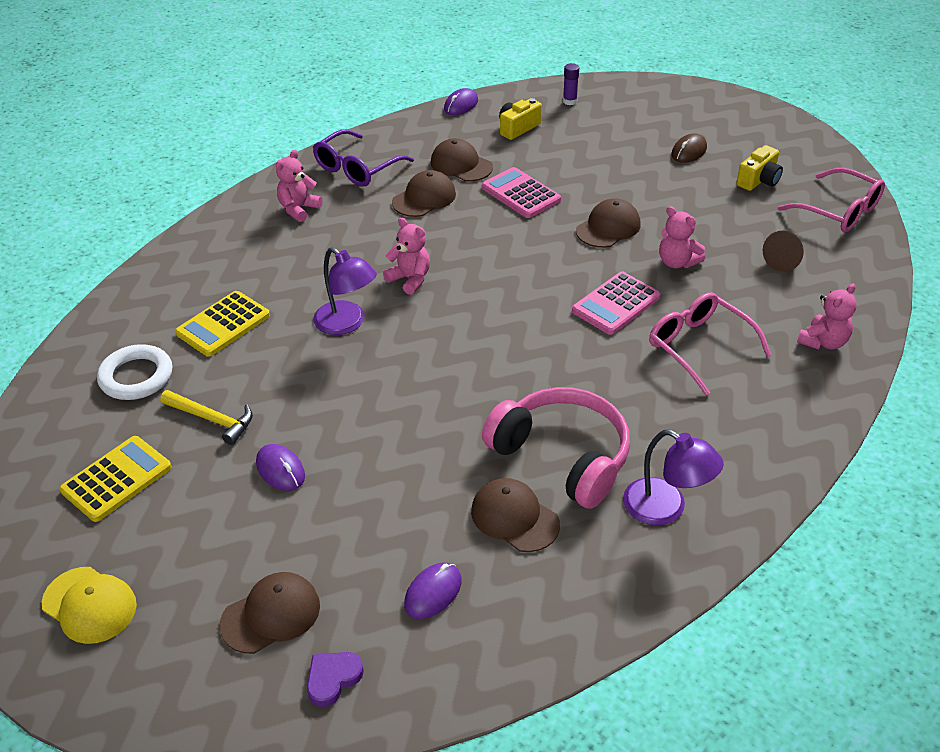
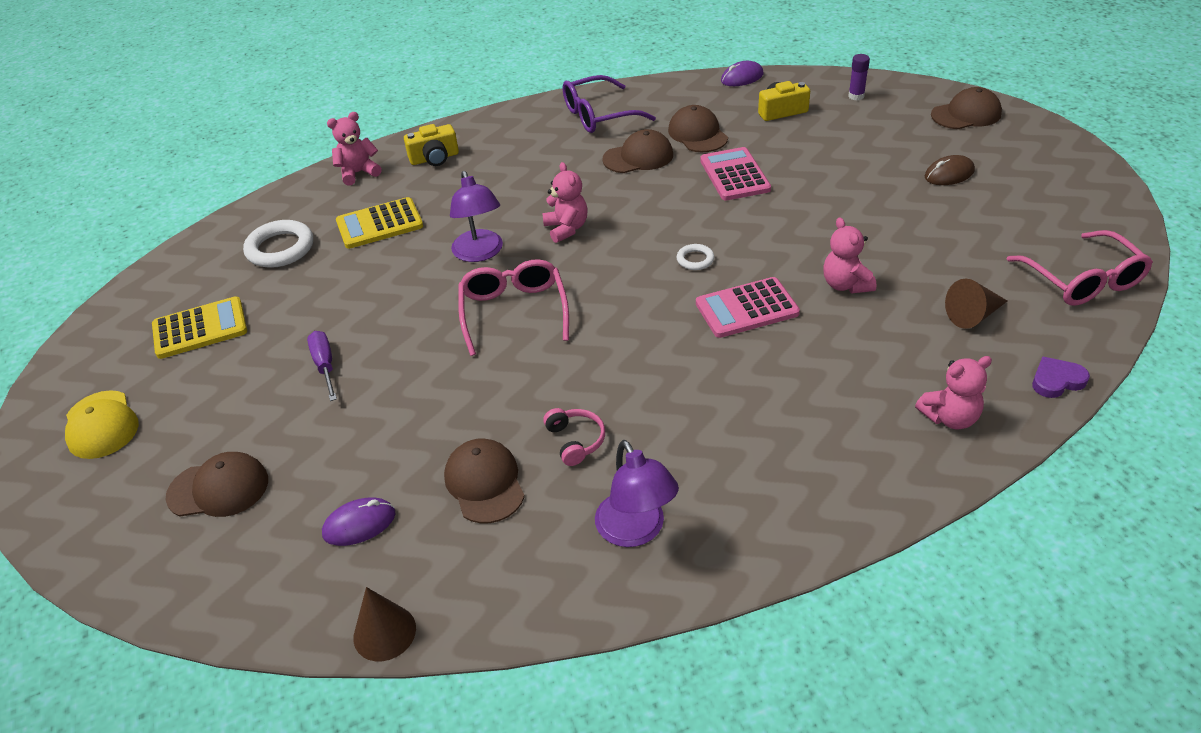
camera: 30 degrees right, 0 degrees up
yellow hammer [160,390,253,445] -> none
purple mouse [256,444,305,491] -> purple screwdriver [307,331,337,401]
pink teddy bear [276,150,323,222] -> pink teddy bear moved to [327,112,382,186]
purple heart [307,652,364,707] -> purple heart moved to [1032,356,1090,398]
pink headphones [482,387,630,509] -> pink headphones [543,408,605,466], size x0.42
brown cap [576,198,641,248] -> brown cap moved to [931,87,1002,129]
pink glasses [649,292,772,395] -> pink glasses moved to [458,259,569,356]
yellow camera [736,145,783,191] -> yellow camera moved to [404,124,459,166]
none -> brown cone [353,587,416,661]
none -> white ring [677,244,714,270]

